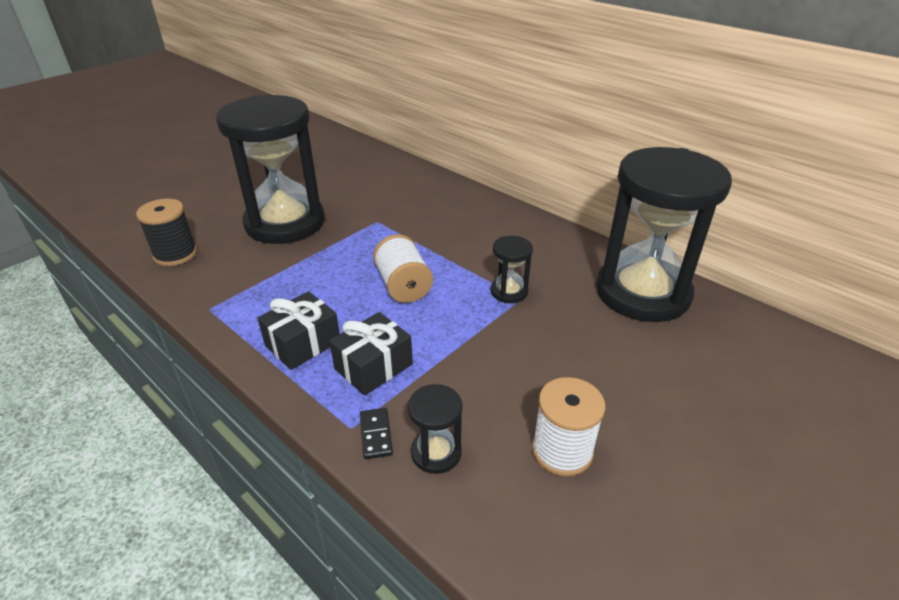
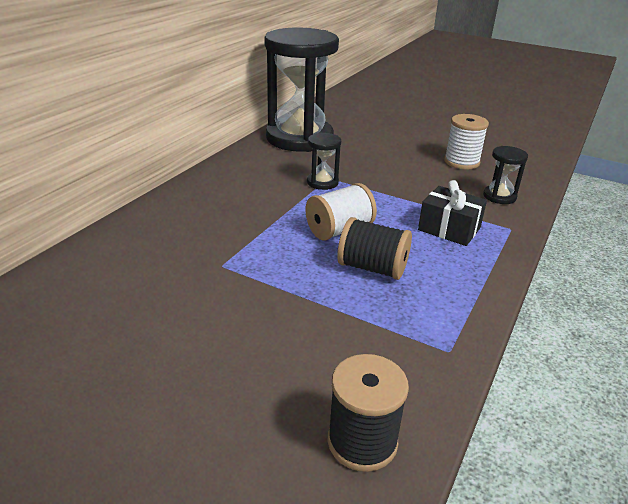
camera: 105 degrees left, 5 degrees down
black hourglass [216,95,325,244] -> none
black gift [258,291,340,370] -> none
black domino [360,408,393,459] -> none
none -> black spool [337,217,412,280]

